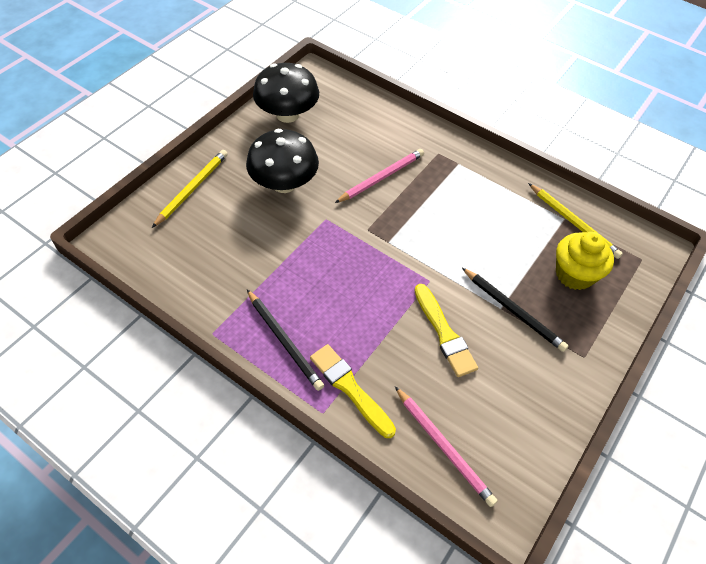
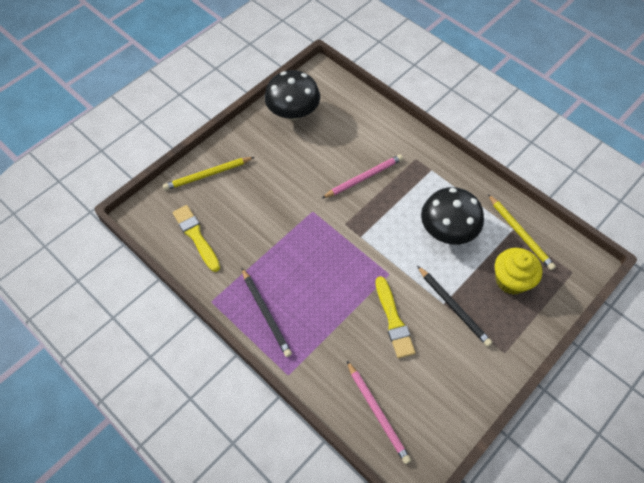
camera: 10 degrees right, 5 degrees up
yellow pencil [152,150,228,228] -> yellow pencil turned 150 degrees counterclockwise [163,157,254,190]
black mushroom [246,129,319,193] -> black mushroom moved to [421,187,484,245]
yellow brush [310,344,396,438] -> yellow brush moved to [173,205,220,272]

